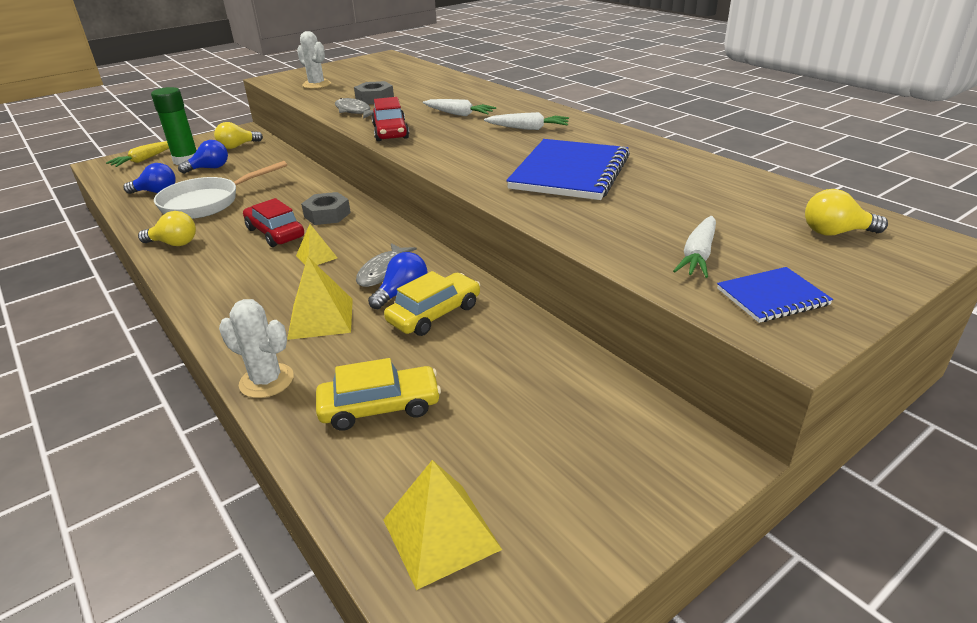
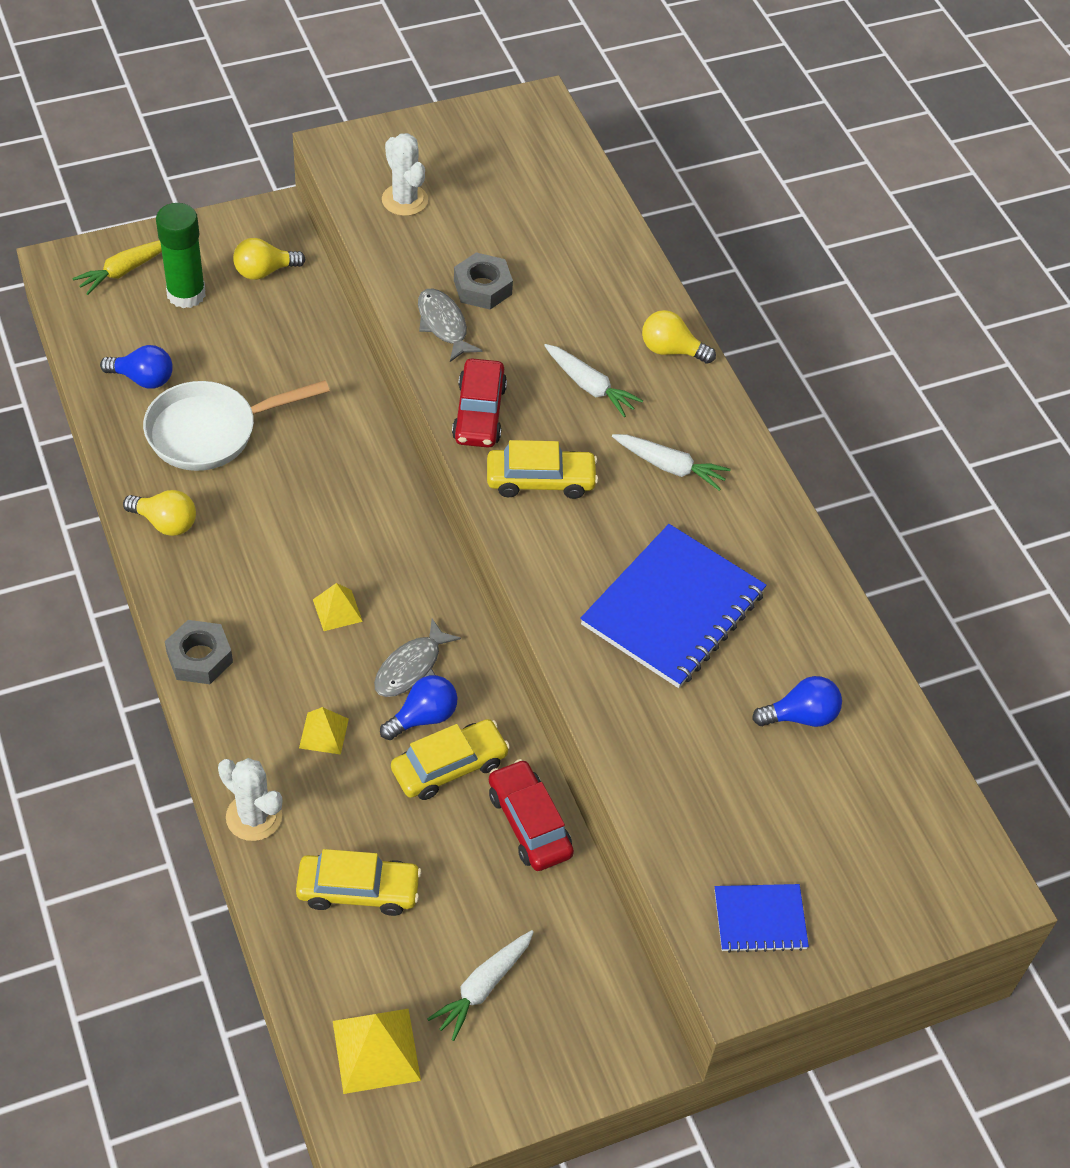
camera: 10 degrees right, 20 degrees up
blue light bulb [178,140,228,174] -> blue light bulb moved to [752,676,842,727]
red car [243,198,304,247] -> red car moved to [489,759,574,871]
yellow pyramid [287,257,353,340] -> yellow pyramid [299,707,349,755], size x0.60
grey nut [301,192,351,225] -> grey nut moved to [165,620,233,684]
white carrot [673,216,716,278] -> white carrot moved to [427,930,534,1041]
yellow light bulb [805,189,888,235] -> yellow light bulb moved to [642,310,716,364]
none -> yellow car [487,440,598,499]

